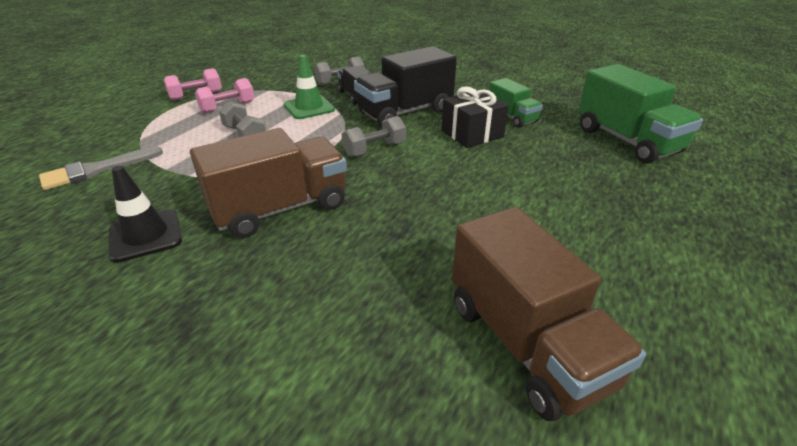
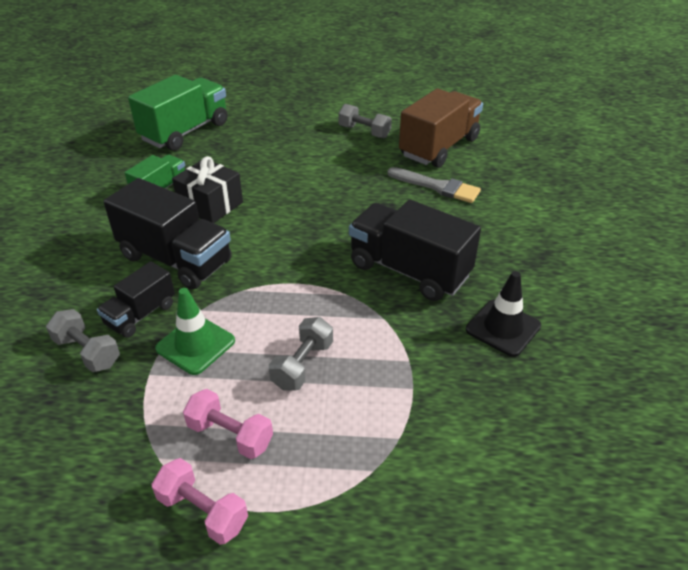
camera: 115 degrees left, 5 degrees up
grey brush [39,146,163,190] -> grey brush moved to [387,167,481,203]
brown truck [190,128,347,238] -> black truck [349,200,481,301]
grey dumbbell [342,116,406,157] -> grey dumbbell moved to [338,104,392,138]

